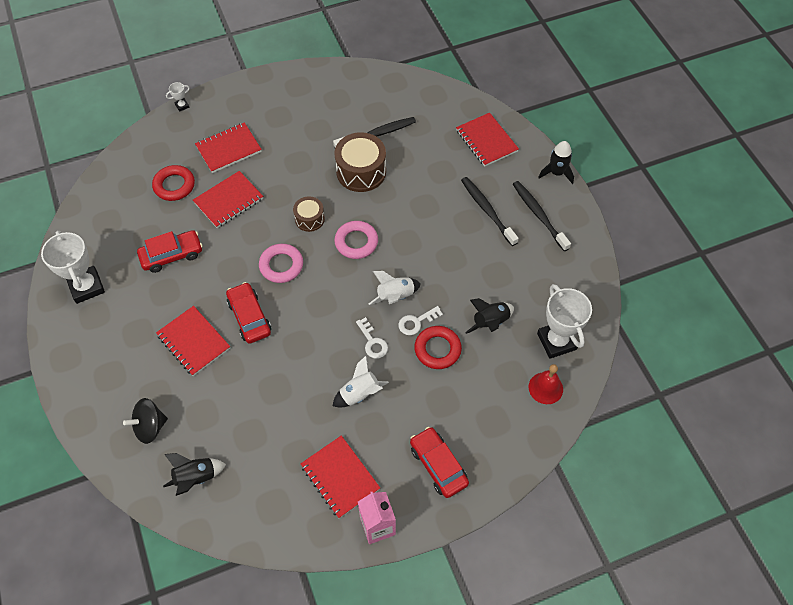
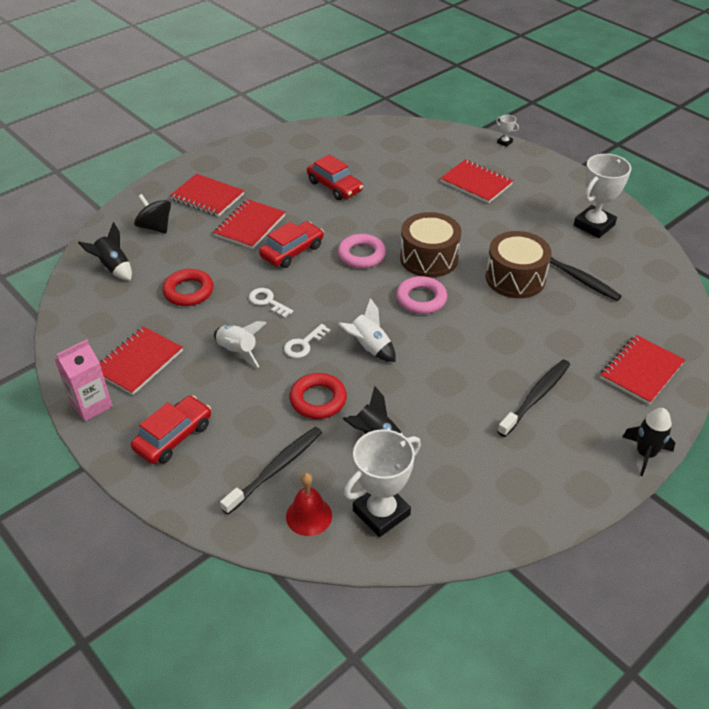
camera: 70 degrees right, 15 degrees down
white trophy [41,231,105,304] -> white trophy moved to [574,154,631,238]
red ring [152,165,195,201] -> red ring moved to [162,269,214,306]
red notebook [193,171,263,228] -> red notebook moved to [170,174,244,217]
brown drum [293,196,325,232] -> brown drum [400,212,461,277], size x1.74
white key [398,306,443,335] -> white key moved to [249,288,293,318]
black toothbrush [513,181,571,251] -> black toothbrush moved to [220,427,322,515]

